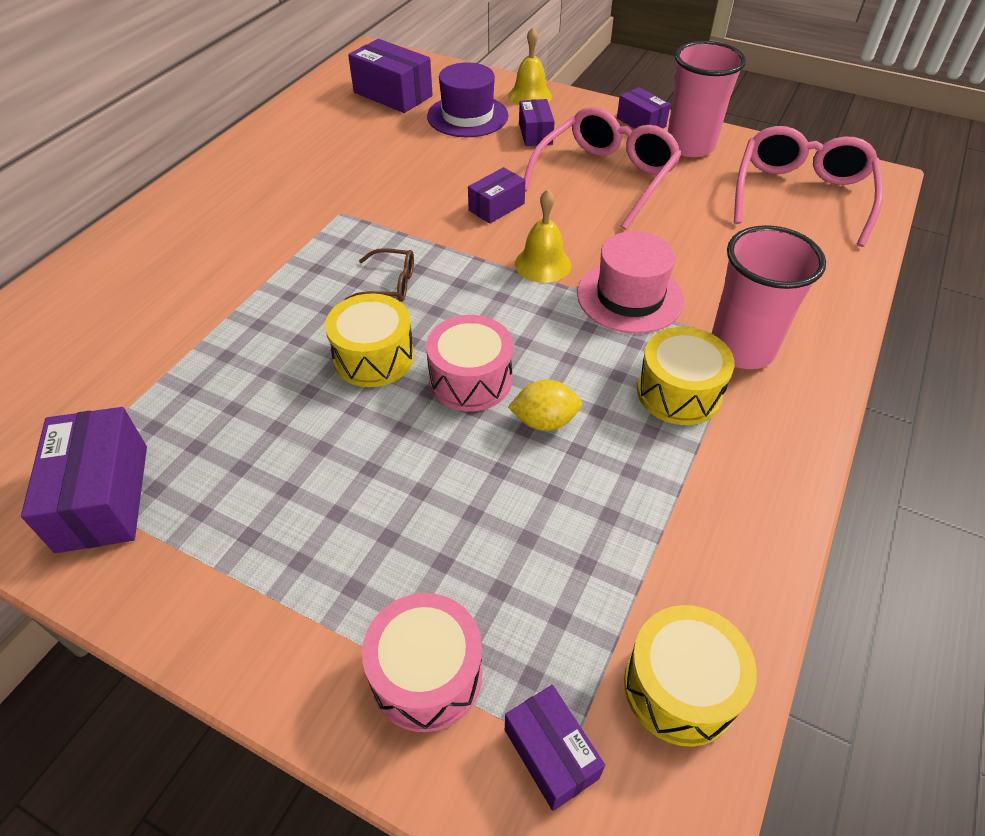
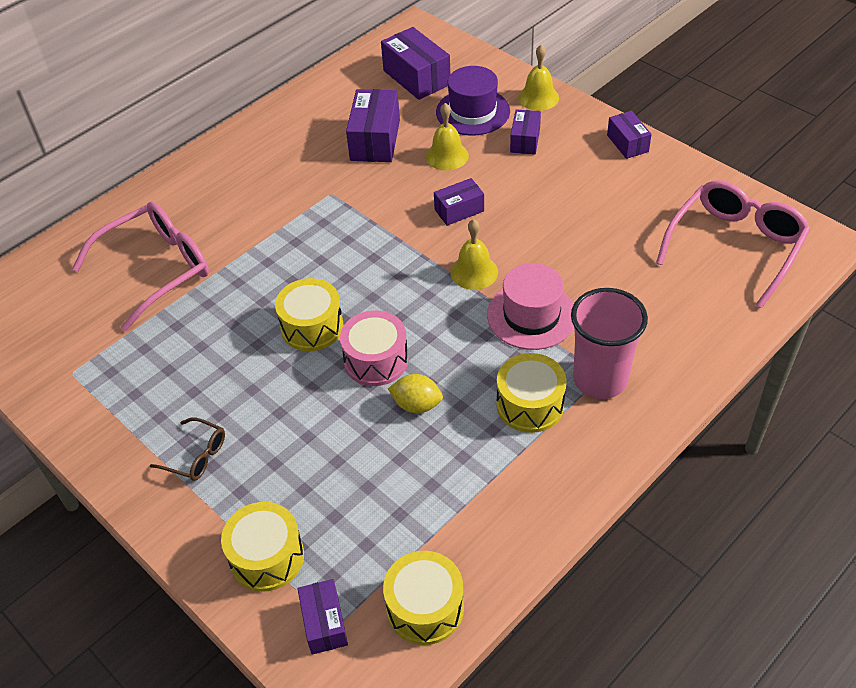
camera: 20 degrees right, 0 degrees up
purple box [21,407,147,553] -> purple box moved to [346,89,400,162]
brown glasses [344,248,414,302] -> brown glasses moved to [150,417,225,481]
pink drum [362,593,482,732] -> yellow drum [221,502,304,592]
pink glasses [524,107,682,230] -> pink glasses moved to [72,201,209,331]
pink cup [668,41,746,157] -> none
none -> yellow bell [426,103,469,170]

